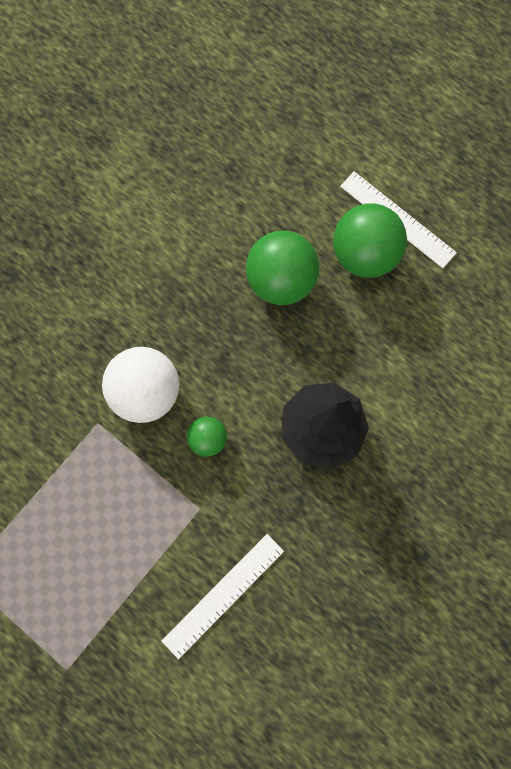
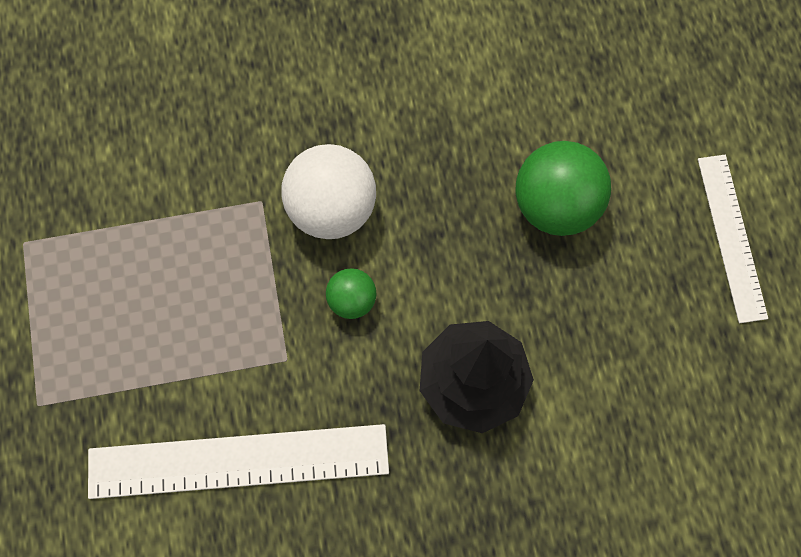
camera: 40 degrees right, 5 degrees down
white ruler [162,534,284,659] -> white ruler [88,424,389,499], size x1.59
green ball [333,203,407,278] -> none

